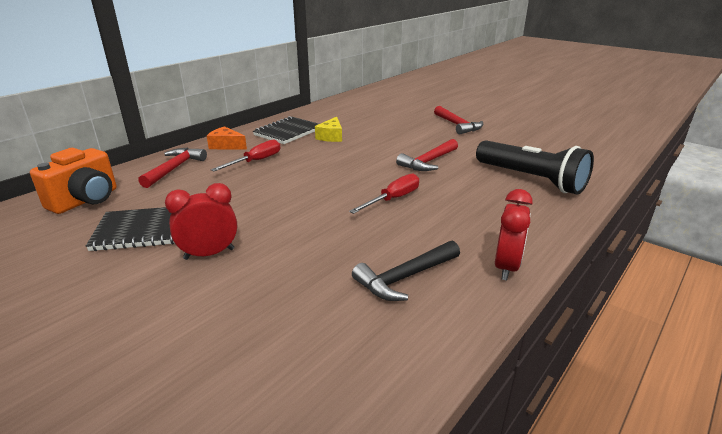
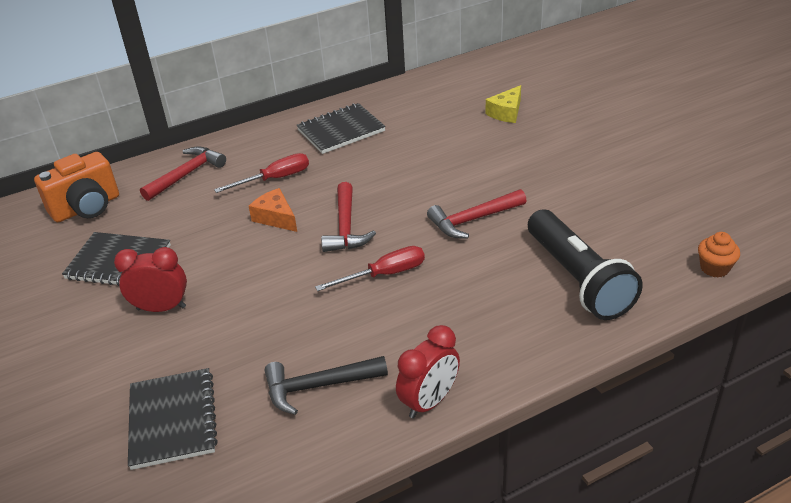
camera: 25 degrees right, 10 degrees up
orange cheese [207,126,247,150] -> orange cheese moved to [249,188,297,232]
yellow cheese [315,117,342,142] -> yellow cheese moved to [486,85,521,123]
red hammer [434,106,483,135] -> red hammer moved to [321,182,376,252]
none -> black notebook [128,368,218,470]
none -> orange cupcake [698,232,740,278]

